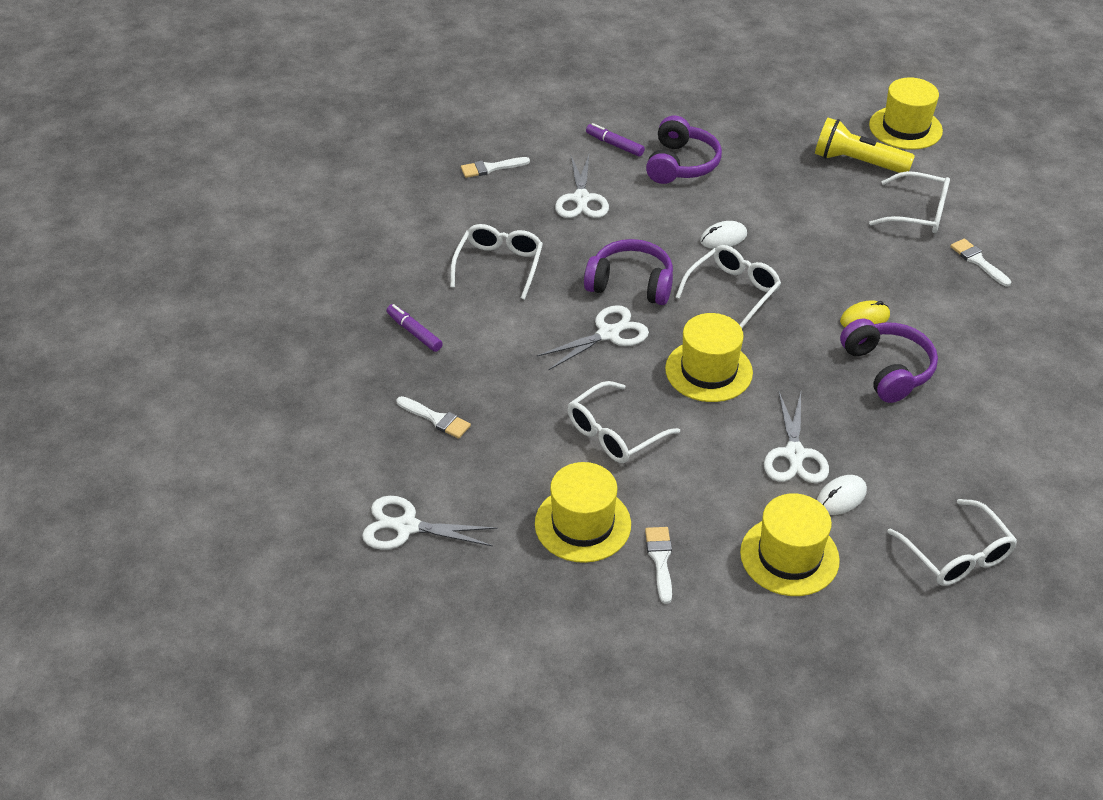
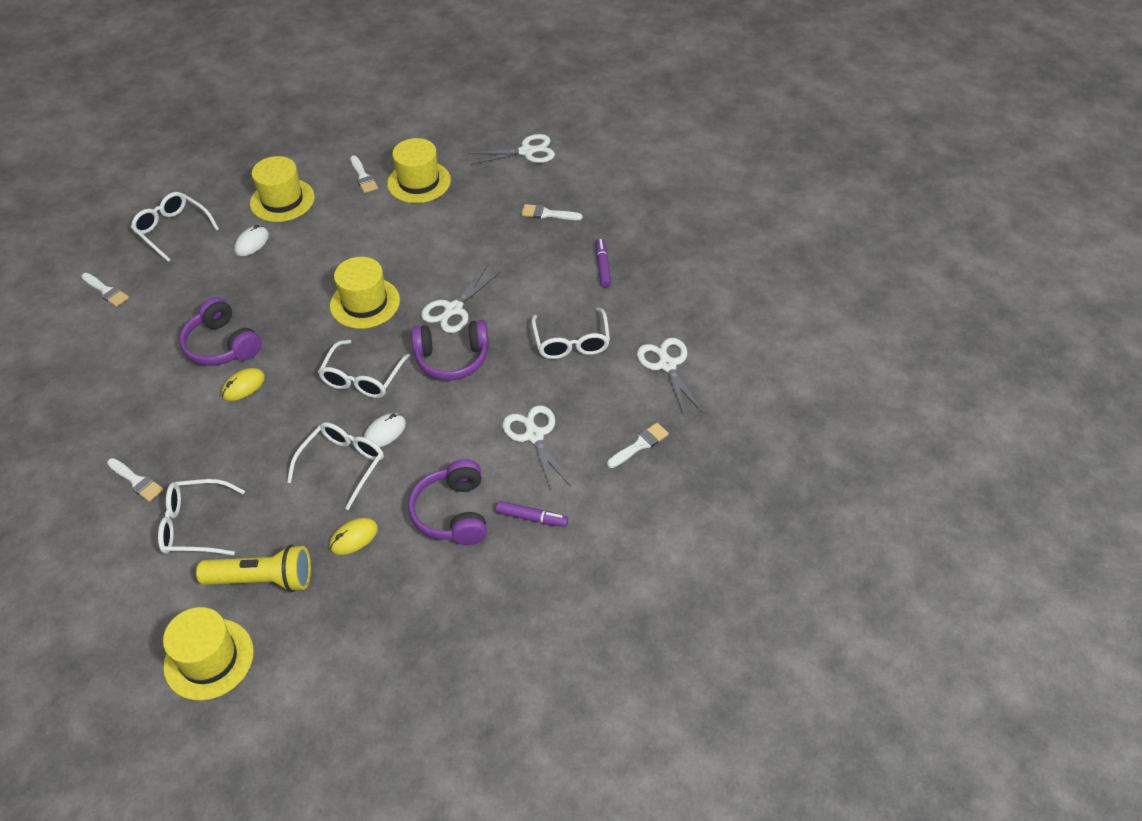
camera: 160 degrees right, 5 degrees up
purple marker [387,304,443,352] -> purple marker turned 120 degrees counterclockwise [596,239,611,287]
white glasses [568,381,680,463] -> white glasses moved to [287,422,384,510]
white scissors [764,392,829,483] -> white scissors moved to [637,338,702,417]
none -> white brush [81,273,129,307]
none -> yellow mouse [329,518,378,555]

